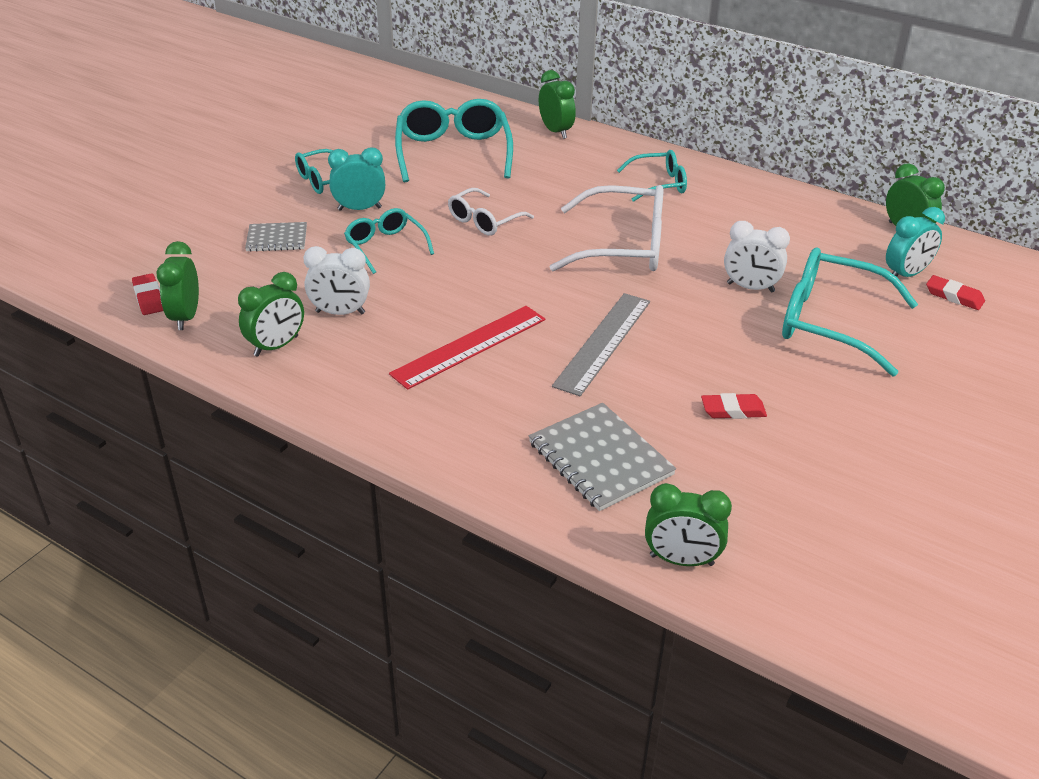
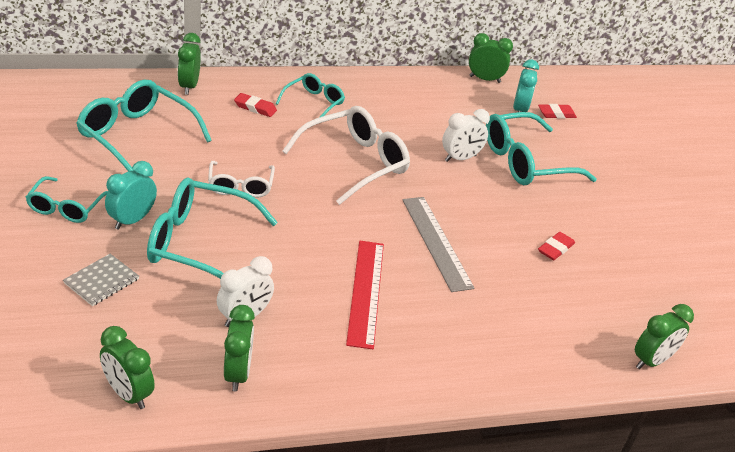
camera: 50 degrees left, 0 degrees up
red eraser [132,273,163,315] -> red eraser moved to [234,93,277,117]
turquoise glasses [344,208,434,274] -> turquoise glasses [147,178,278,279], size x1.74
grey notebook [529,403,676,511] -> none
green clock [539,70,576,139] -> green clock turned 105 degrees counterclockwise [178,33,201,95]

